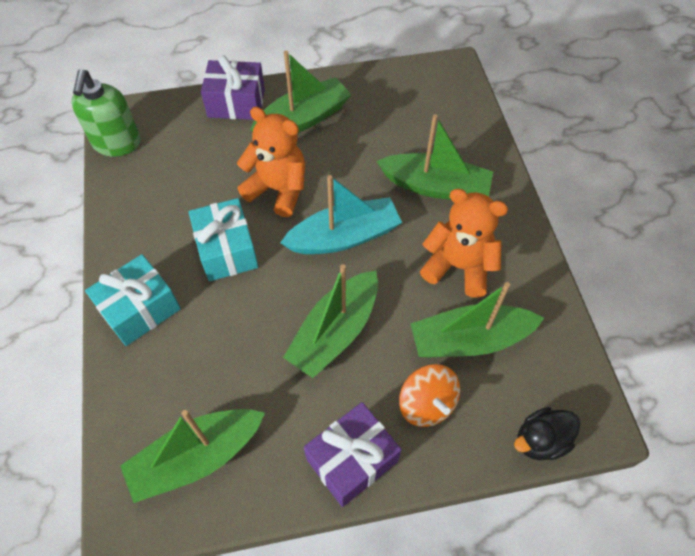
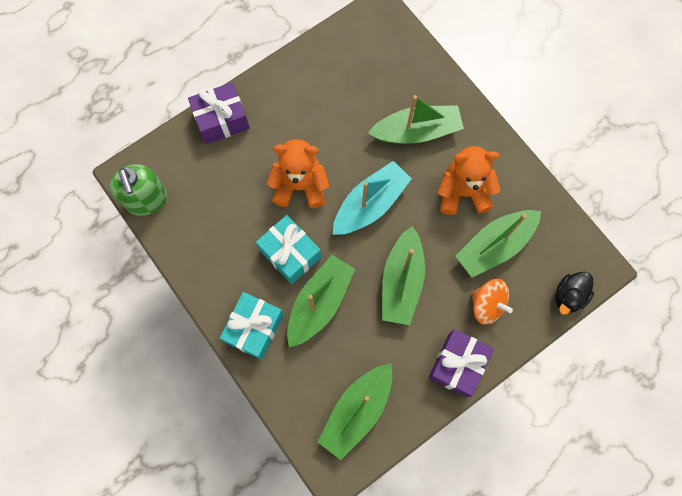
camera: 25 degrees left, 15 degrees up
green boat [250,51,351,133] -> green boat moved to [287,255,355,347]

